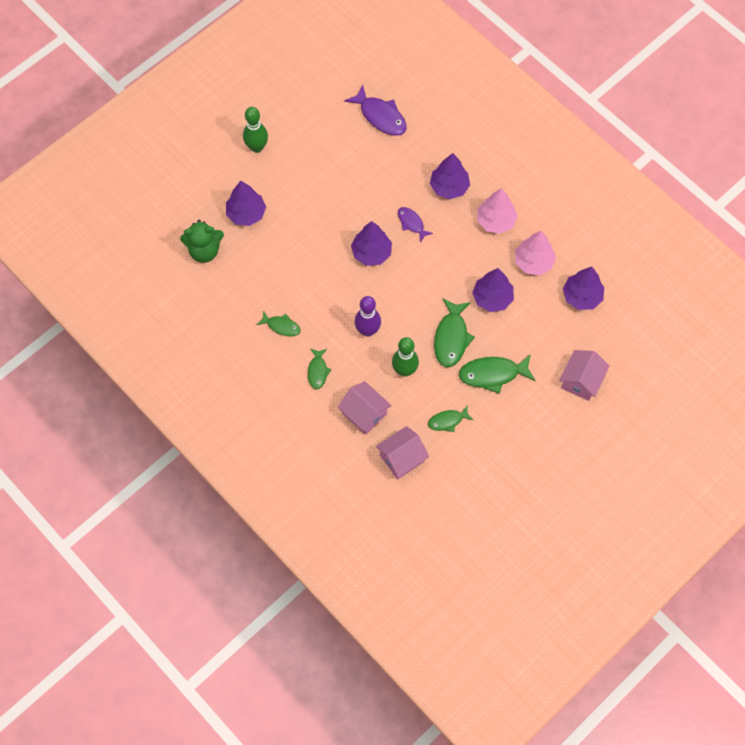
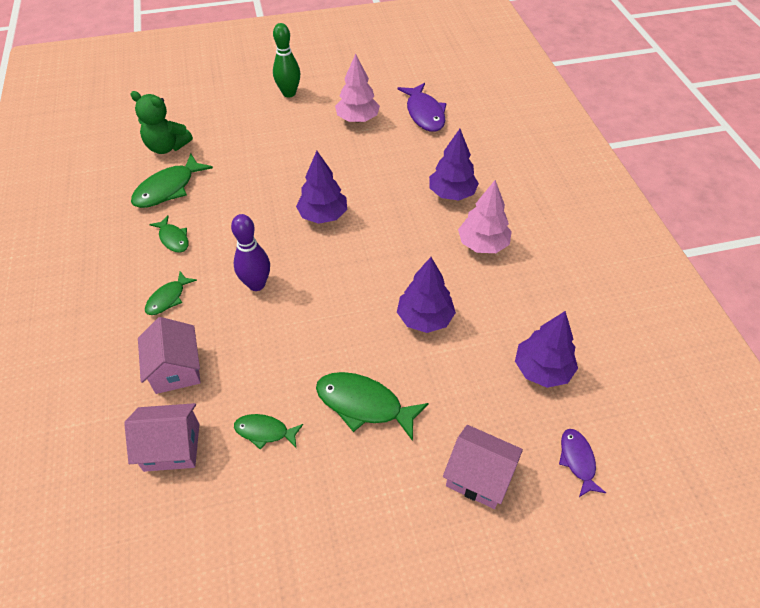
camera: 30 degrees right, 15 degrees down
purple tree [226,181,266,226] -> none
green bowling pin [392,337,419,377] -> none
purple fish [398,207,433,243] -> purple fish moved to [559,429,606,497]
green fish [434,298,475,367] -> green fish moved to [131,153,213,208]
pink tree [515,231,556,276] -> pink tree moved to [335,54,380,123]
pink house [559,350,610,401] -> pink house turned 60 degrees clockwise [443,425,523,509]

